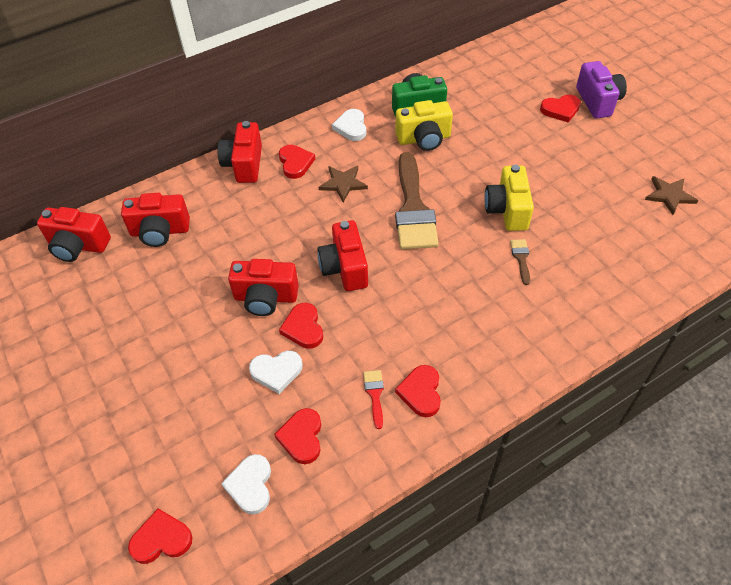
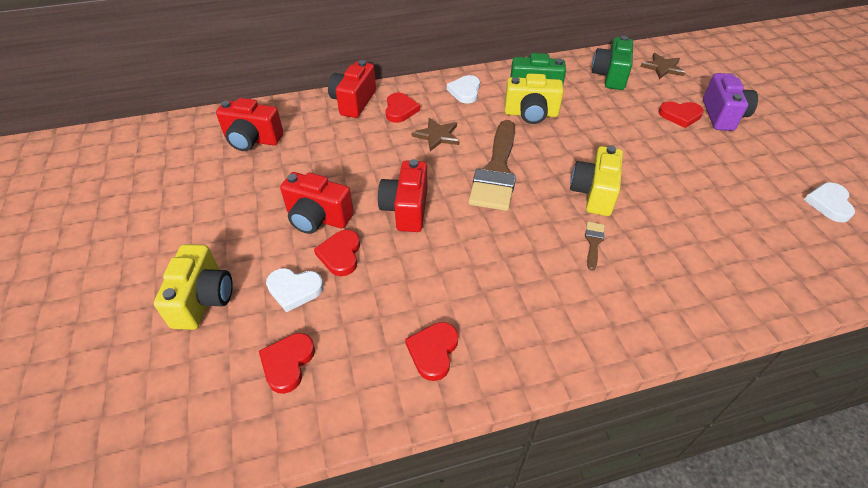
camera: 15 degrees right, 5 degrees down
red camera [37,207,111,262] -> none
red heart [128,508,193,564] -> none
white heart [221,454,271,515] -> white heart moved to [804,183,855,222]
red brush [363,370,384,429] -> none
brown star [645,176,699,215] -> brown star moved to [640,53,685,79]
none -> yellow camera [154,244,233,330]
none -> green camera [592,36,633,90]

